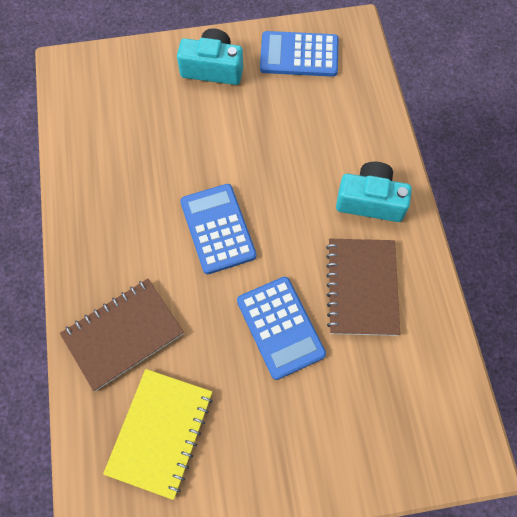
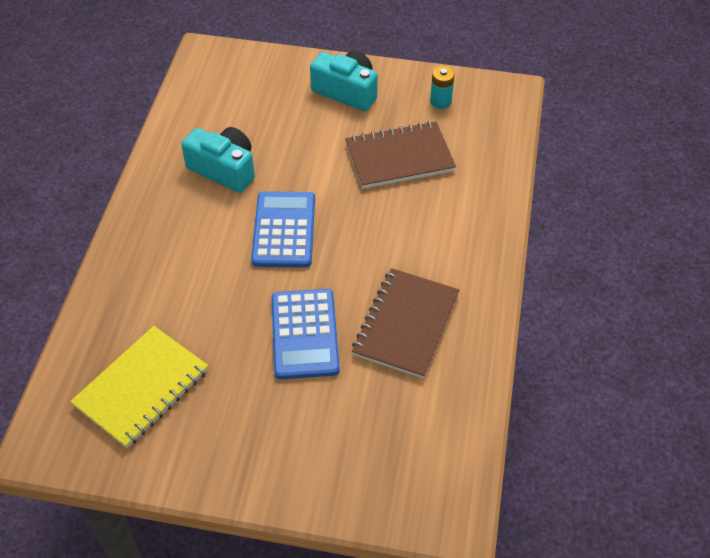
camera: 20 degrees right, 15 degrees down
brown notebook [60,279,184,391] -> brown notebook moved to [345,121,456,189]
blue calculator [260,31,338,77] -> turquoise battery [430,66,455,109]
turquoise camera [336,162,412,222] -> turquoise camera moved to [181,127,255,193]

